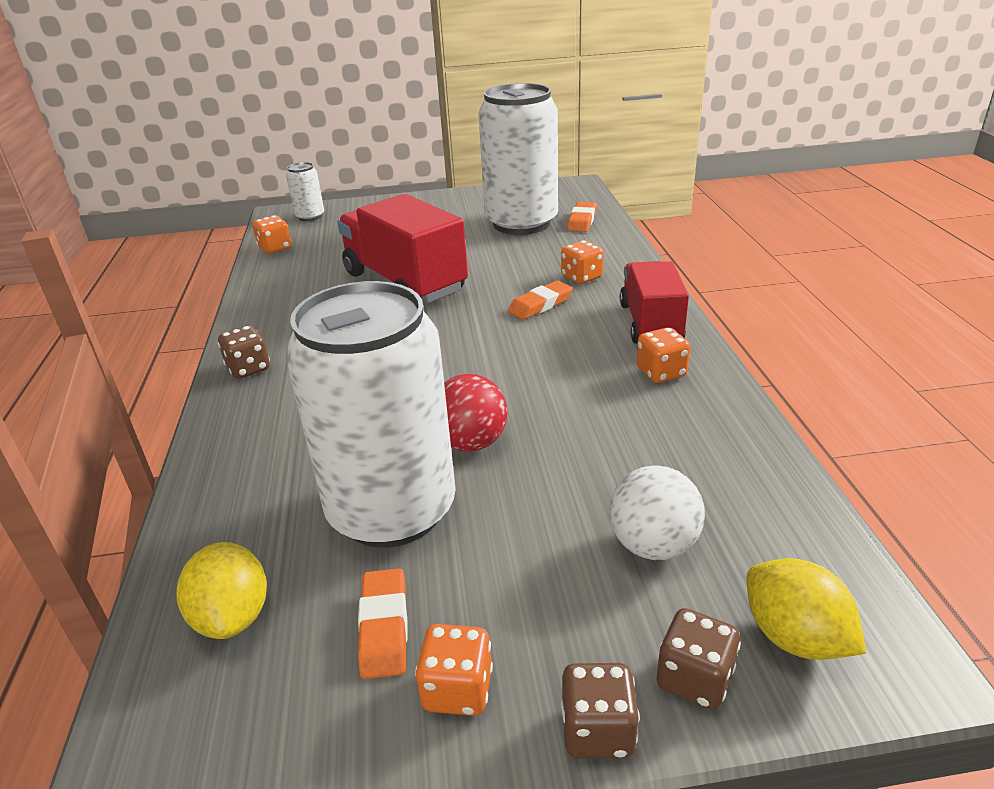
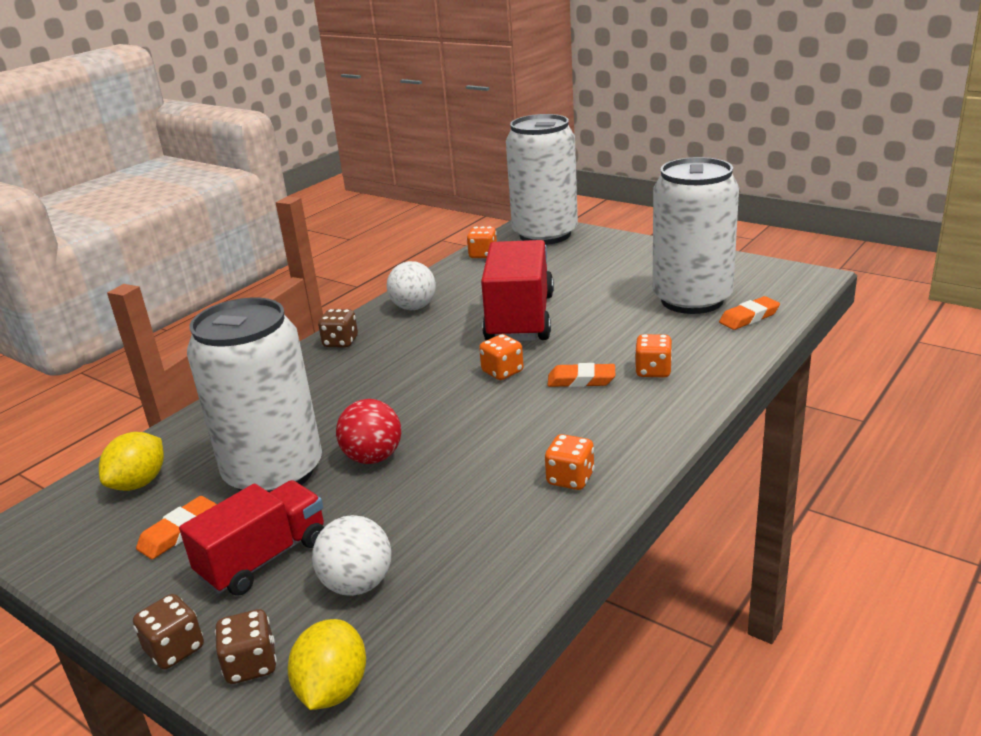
camera: 45 degrees right, 5 degrees down
white can [286,162,324,221] -> white can [506,114,578,245], size x2.34
orange dice [415,624,493,716] -> orange dice moved to [479,334,524,380]
red truck [620,261,689,344] -> red truck moved to [179,480,324,596]
none -> white ball [387,261,436,310]

